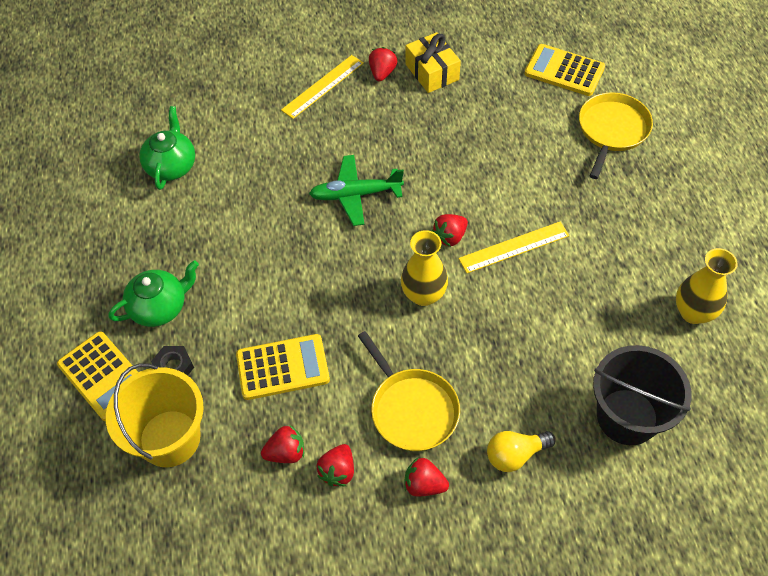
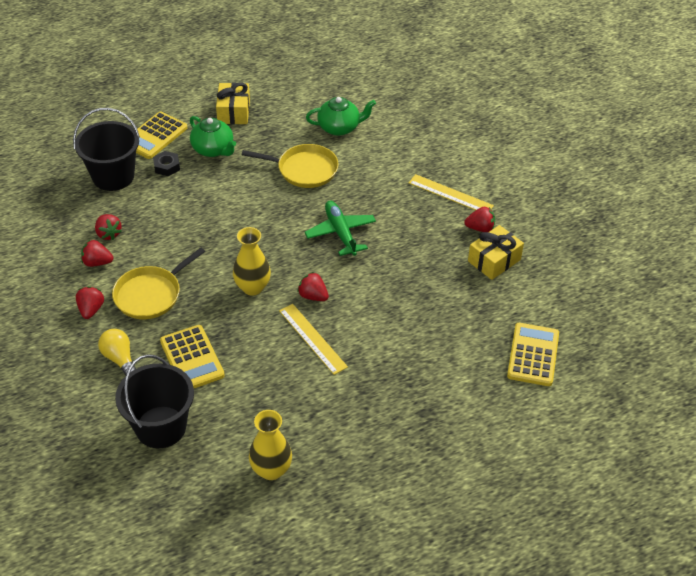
camera: 75 degrees right, 10 degrees down
yellow bucket [106,363,204,467] -> black bucket [73,108,140,191]
yellow calculator [236,334,330,400] -> yellow calculator moved to [160,325,225,388]
yellow pan [579,92,653,179] -> yellow pan moved to [242,144,339,188]
none -> yellow gift [216,83,250,124]

